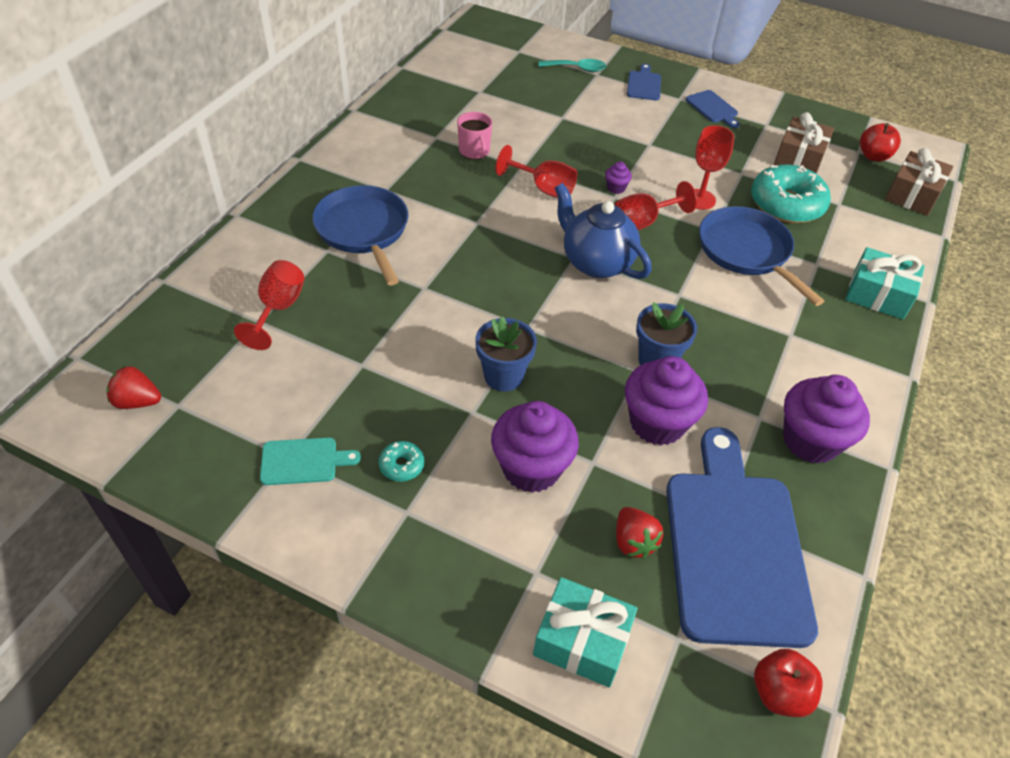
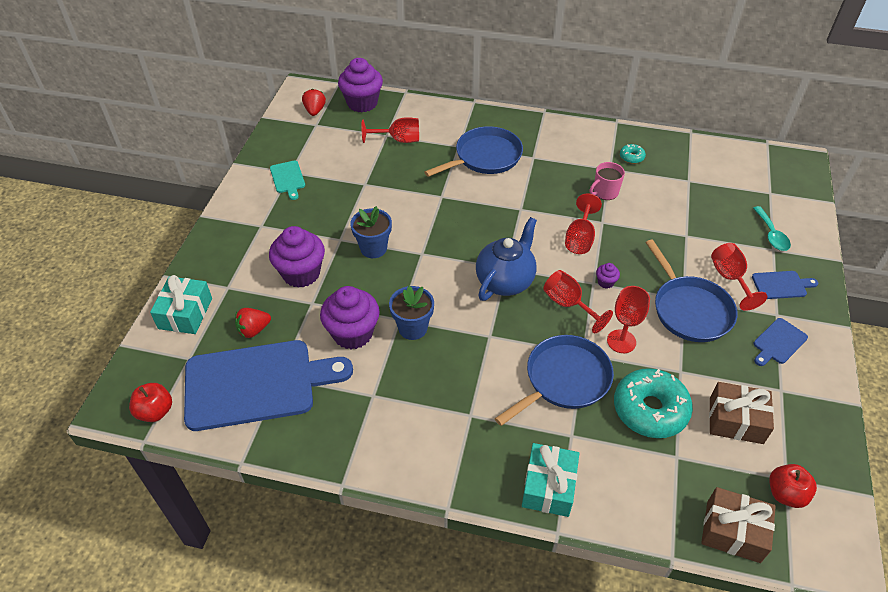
camera: 80 degrees right, 0 degrees up
turquoise donut [378,441,425,482] -> turquoise donut moved to [620,144,646,164]
purple cupcake [783,375,870,464] -> purple cupcake moved to [338,58,383,112]
none -> blue pan [645,240,737,342]
none -> red goblet [711,243,767,311]

